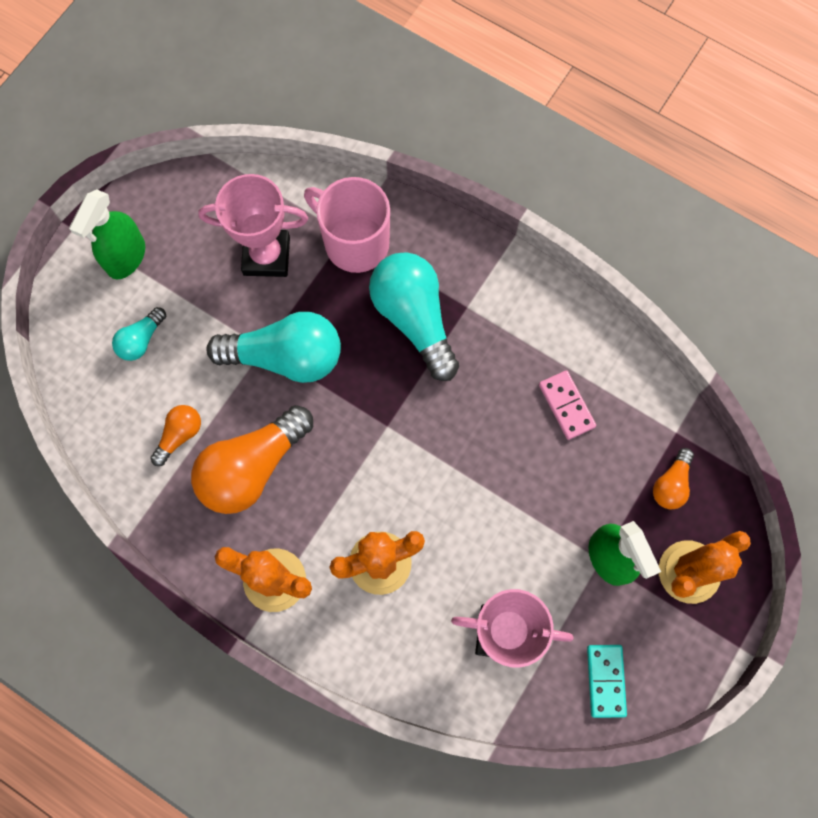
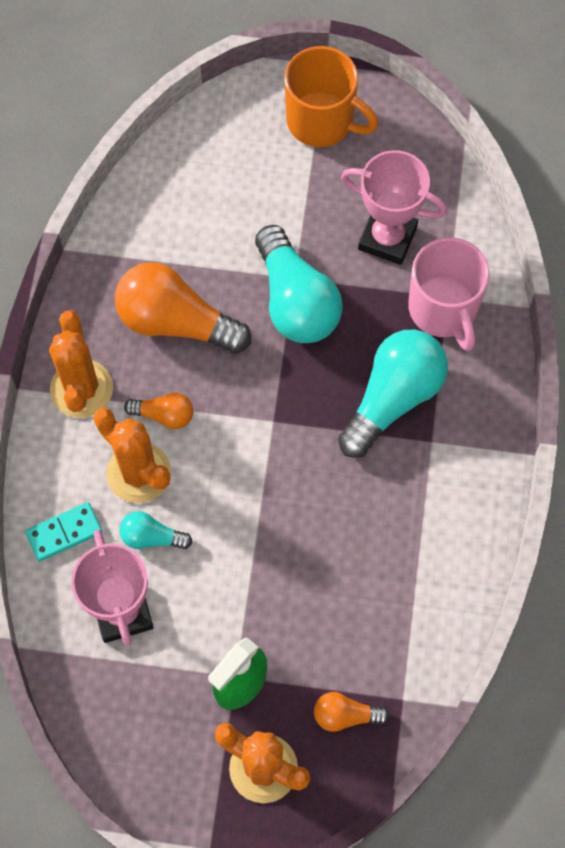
camera: 65 degrees right, 5 degrees down
green spray bottle [69,190,145,280] -> orange mug [284,46,378,147]
turquoise light bulb [112,307,166,361] -> turquoise light bulb moved to [119,511,193,549]
orange light bulb [150,405,201,466] -> orange light bulb moved to [124,393,193,429]
pink trophy [198,174,308,277] -> pink trophy turned 45 degrees counterclockwise [341,150,447,265]
pink mug [304,177,390,273] -> pink mug turned 150 degrees clockwise [408,237,490,351]
pink domino [539,370,596,440] -> none
turquoise domino [587,645,627,718] -> turquoise domino moved to [25,502,103,562]

